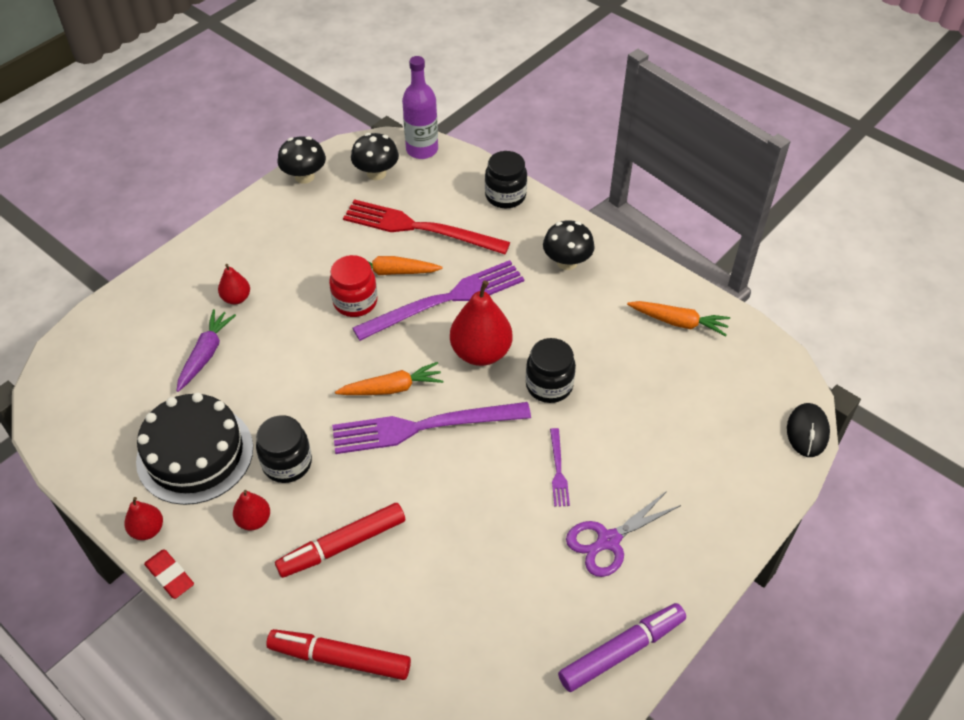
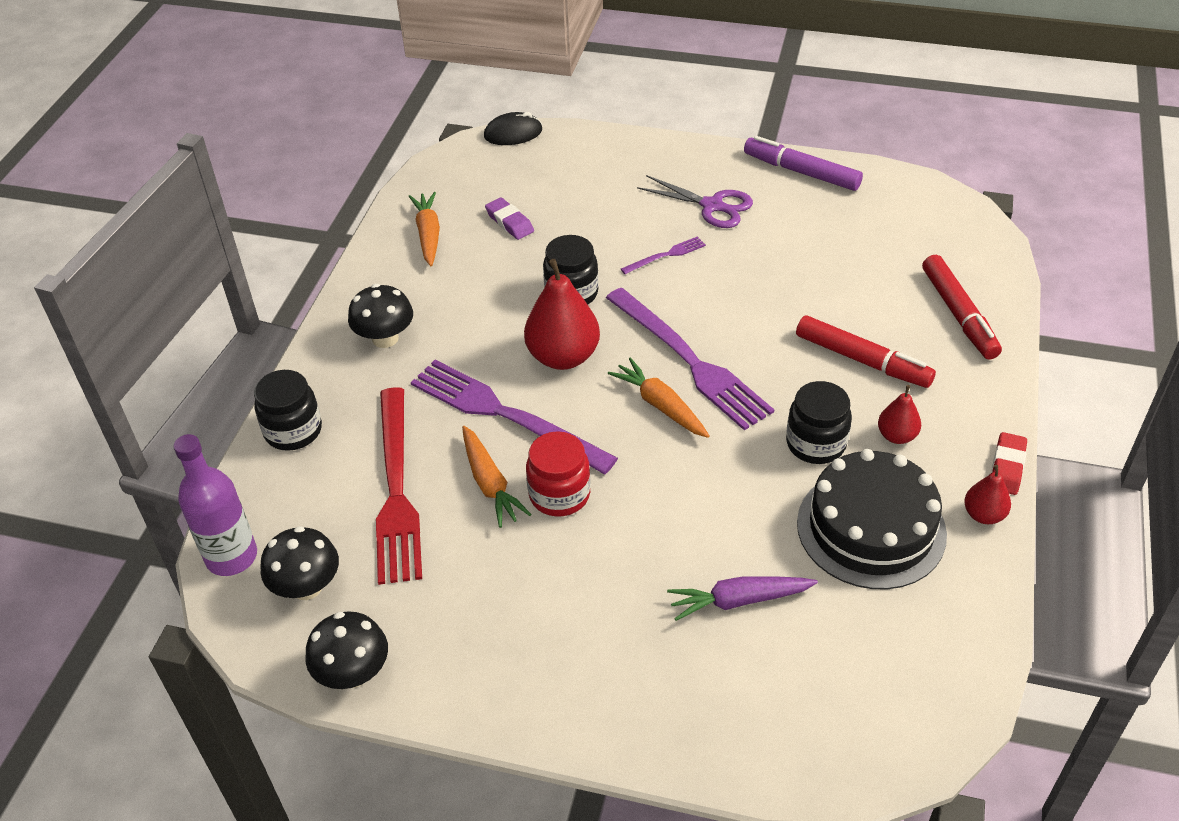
camera: 115 degrees left, 5 degrees down
red pear [218,264,250,304] -> none
none -> purple eraser [485,197,534,240]

